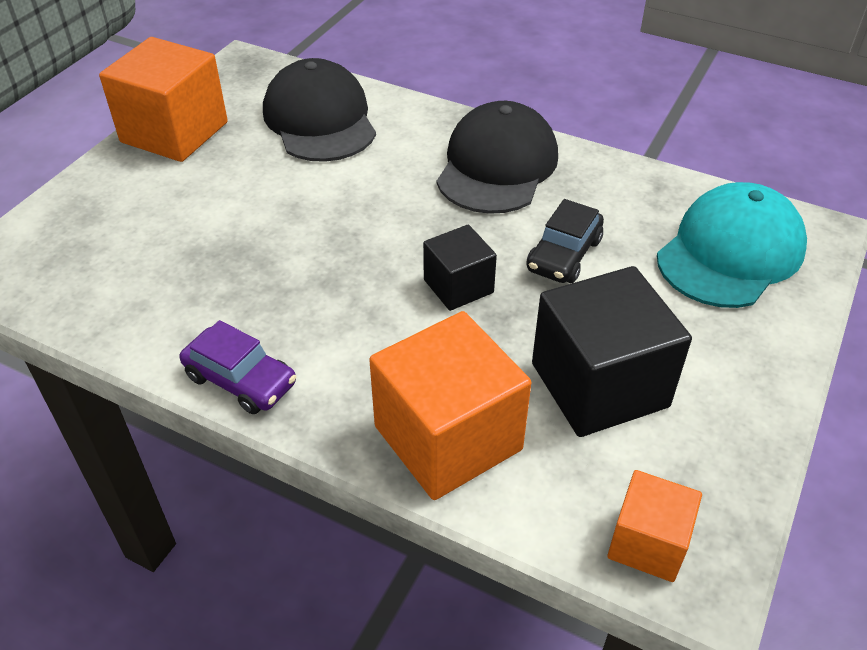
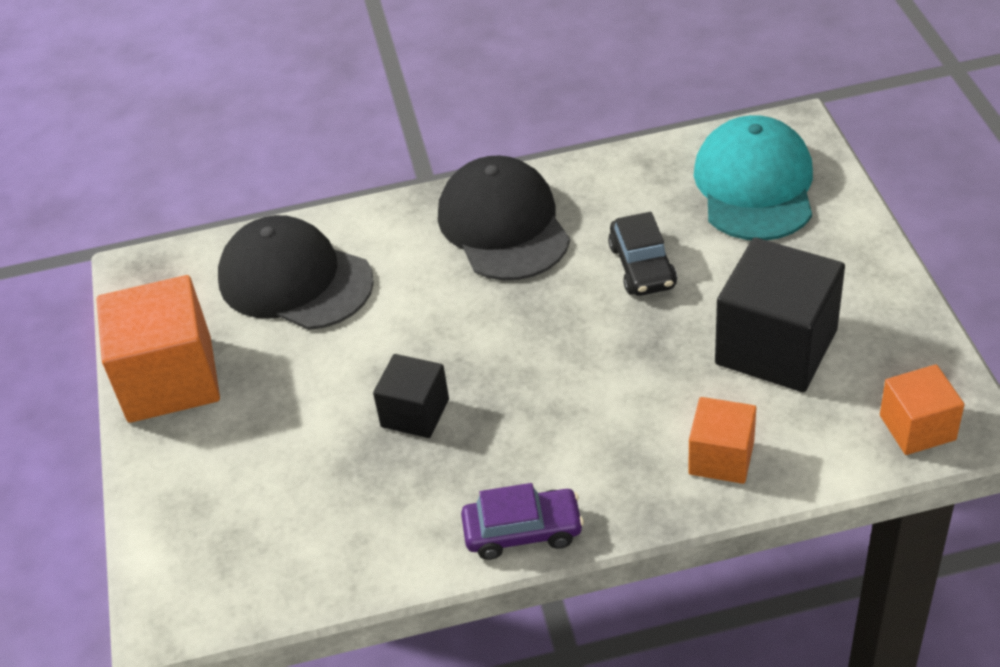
camera: 35 degrees left, 0 degrees up
orange cube [369,311,531,500] -> orange cube [688,397,756,484], size x0.56
black cube [423,225,497,311] -> black cube moved to [373,354,449,438]

